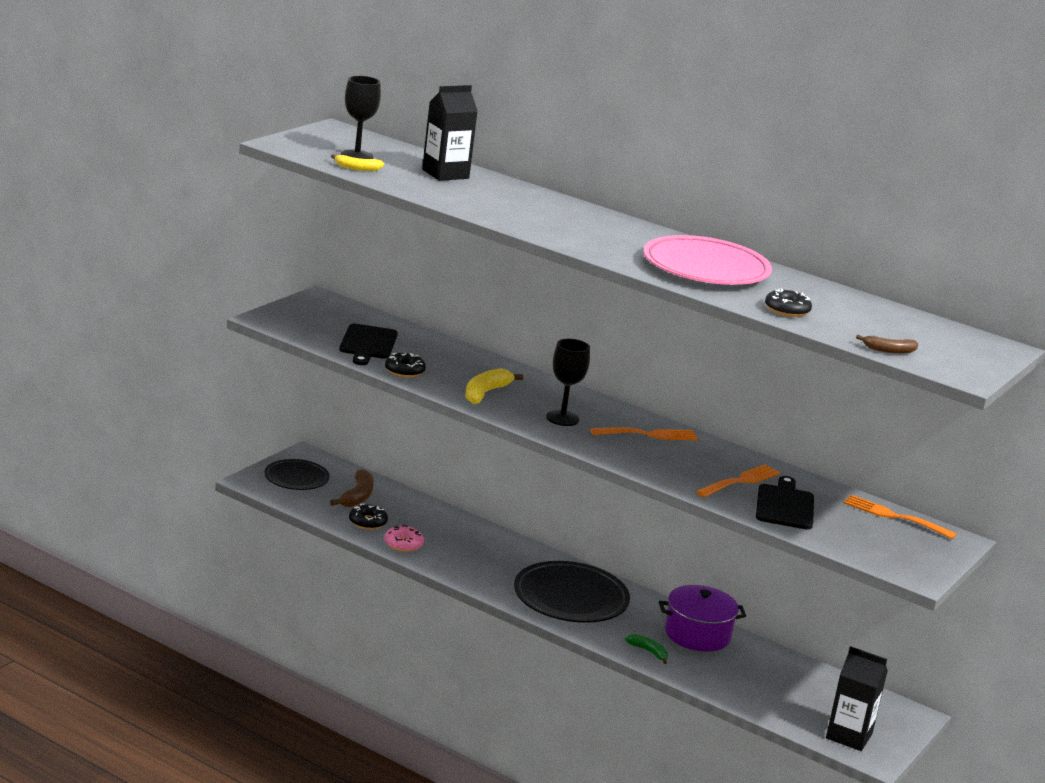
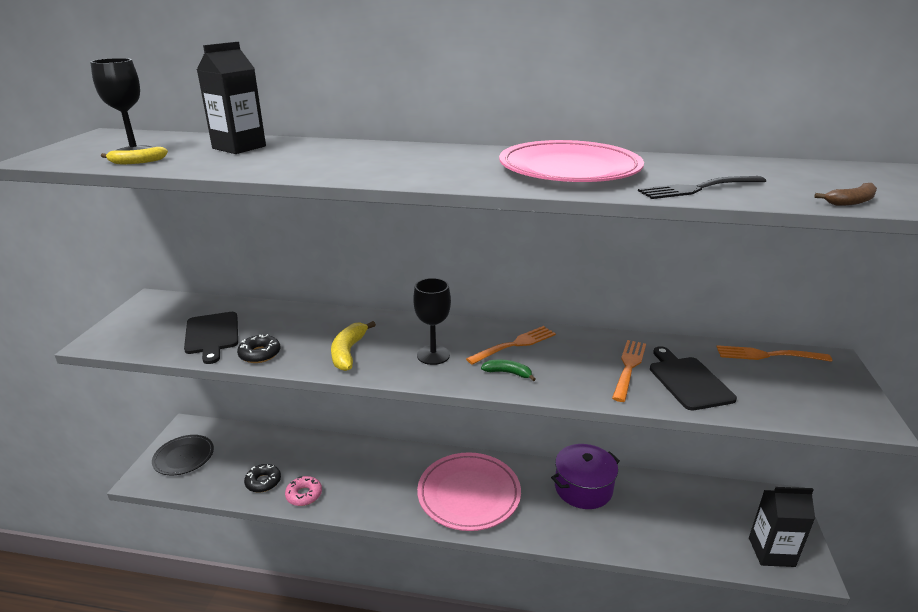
camera: 20 degrees left, 5 degrees up
brown banana [330,469,374,507] -> none
black plate [514,561,630,623] -> pink plate [417,452,521,531]
green banana [625,634,668,664] -> green banana moved to [481,360,536,381]
black donut [765,288,812,317] -> black fork [638,176,766,199]

